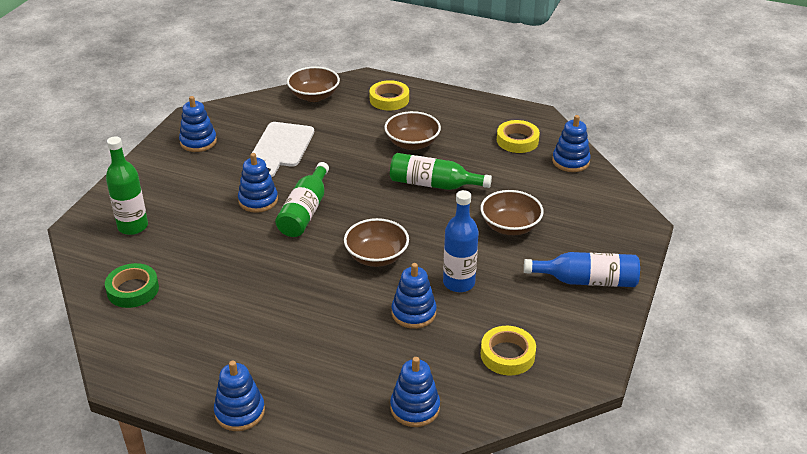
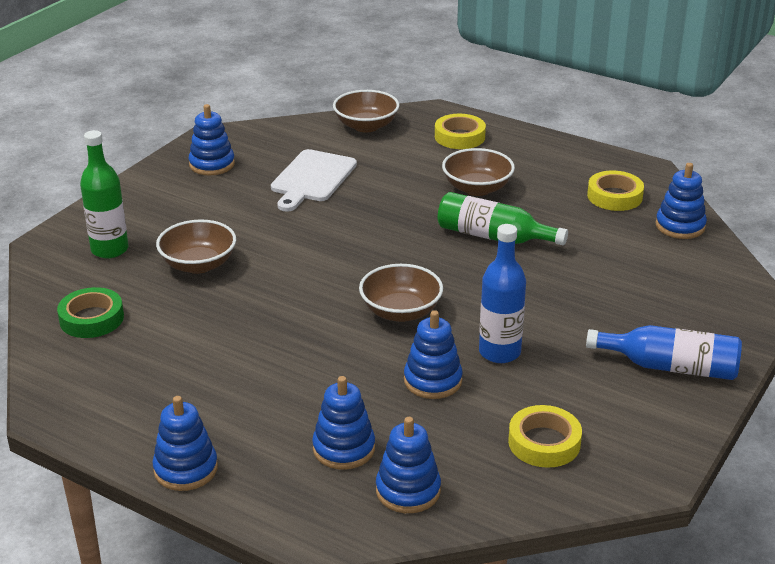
camera: 10 degrees right, 5 degrees down
blue stacking toy [238,153,278,213] -> blue stacking toy moved to [312,376,375,470]
green bottle [275,162,329,237] -> none
brown bowl [480,190,544,235] -> brown bowl moved to [156,220,236,274]

